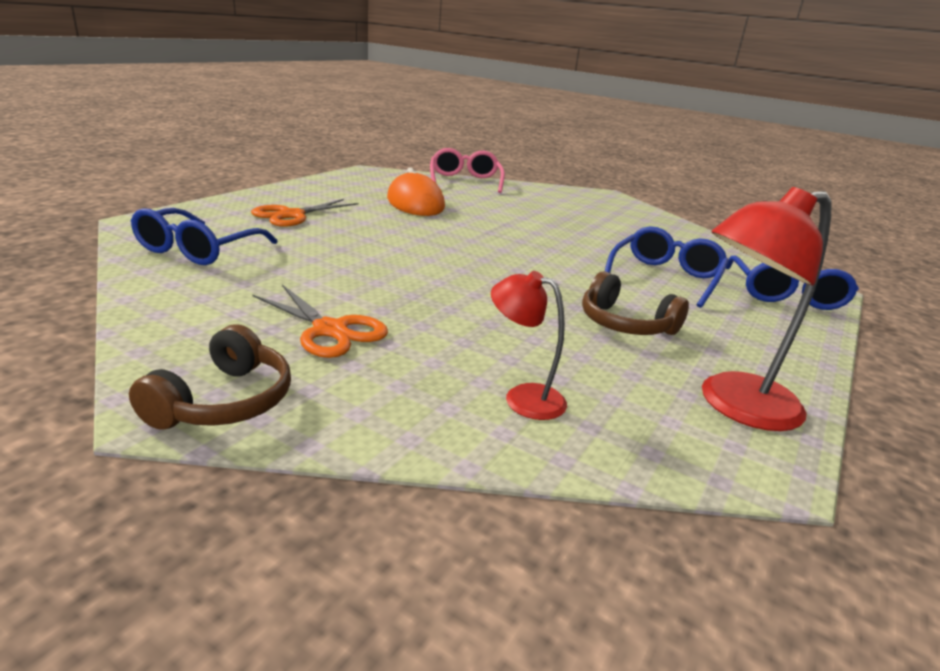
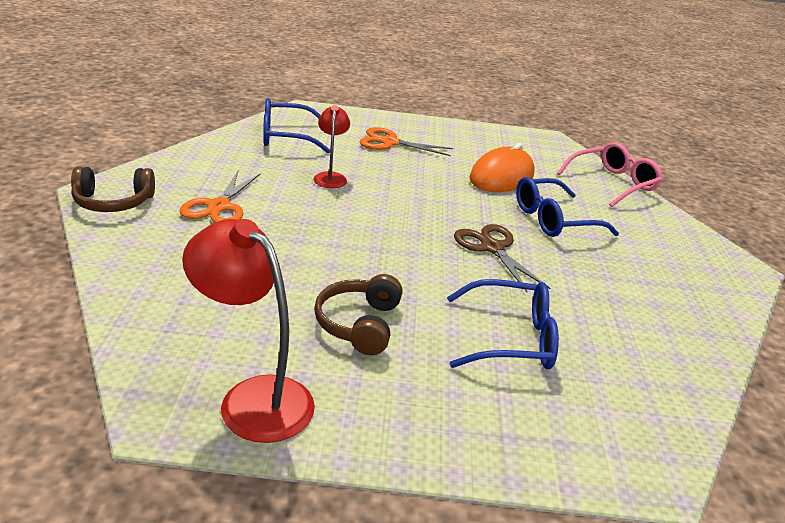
camera: 60 degrees right, 5 degrees up
red lamp [491,271,567,420] -> red lamp moved to [313,105,350,188]
blue glasses [726,255,859,310] -> blue glasses moved to [516,177,619,237]
none -> brown scissors [454,224,550,292]

